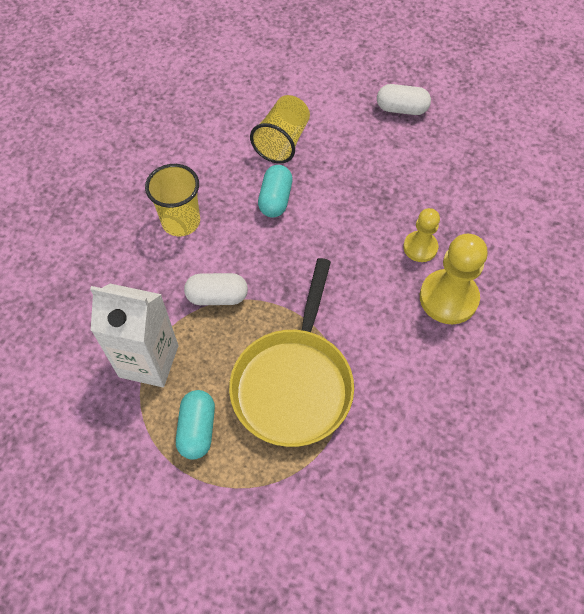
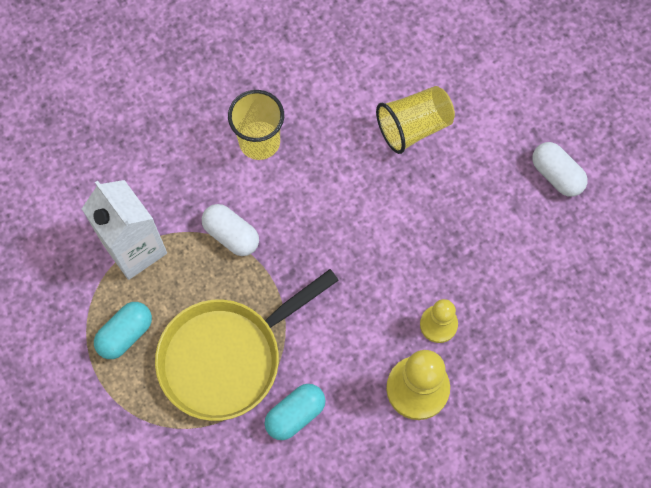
camera: 40 degrees right, 10 degrees up
turquoise capsule [258,165,293,217] -> turquoise capsule moved to [265,384,325,440]

